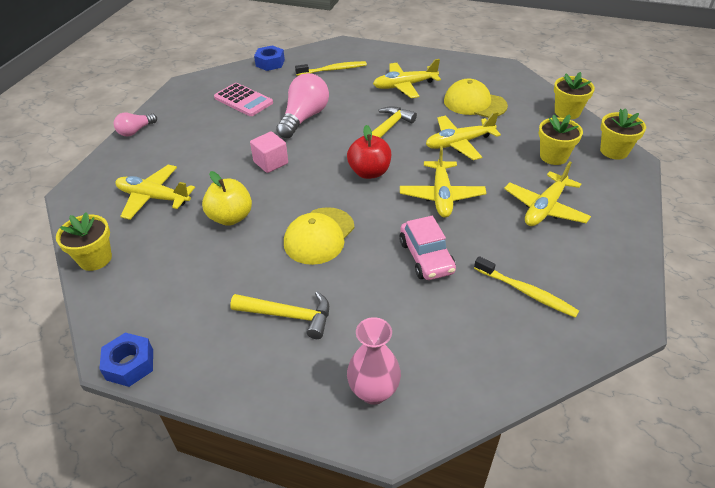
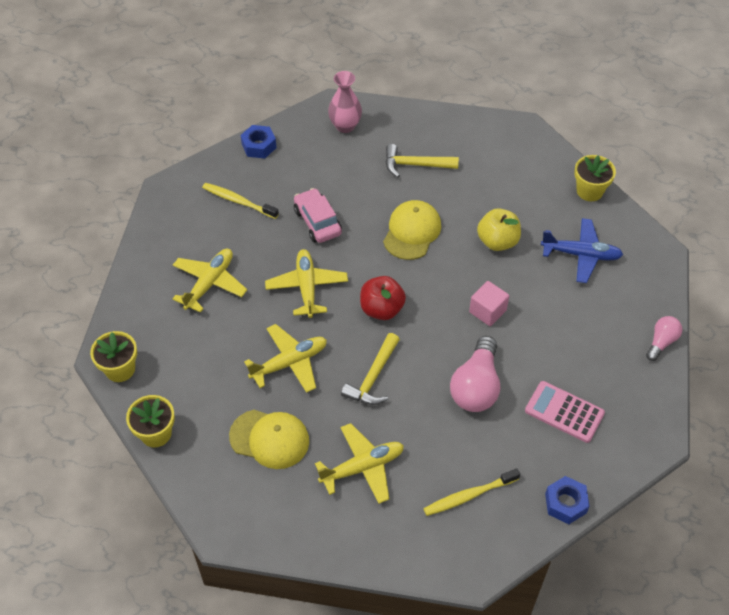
camera: 170 degrees right, 10 degrees up
blue nut [99,333,153,387] -> blue nut moved to [241,125,277,158]
yellow plane [116,165,195,220] -> blue plane [541,218,623,283]
yellow flower pot [538,114,583,165] -> none

